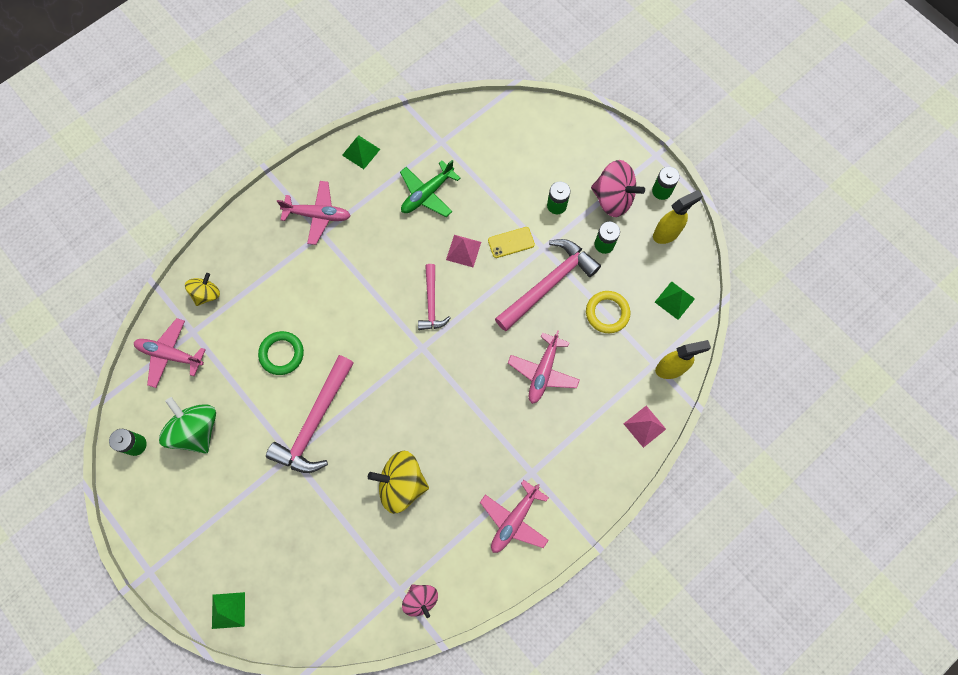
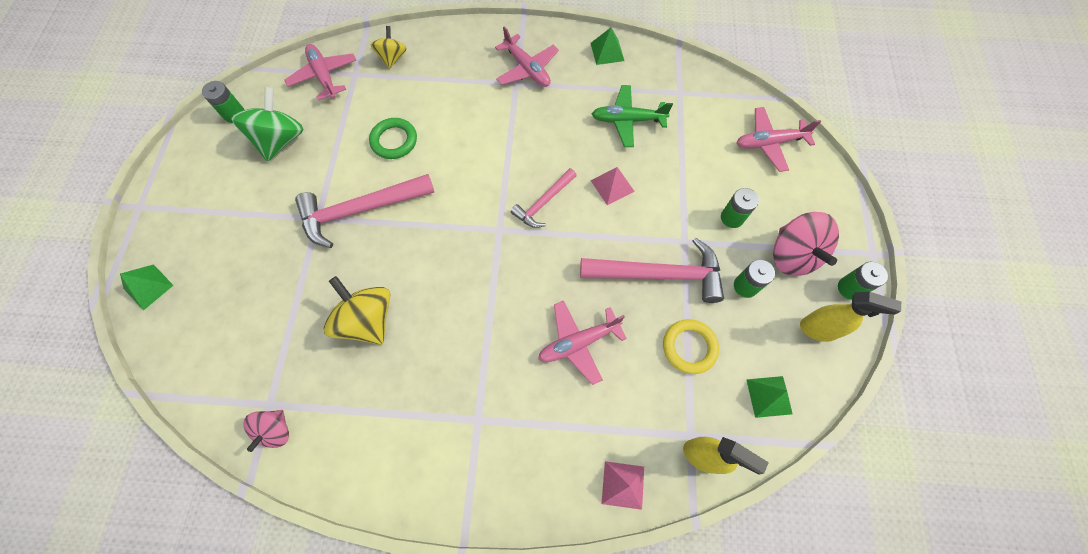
camera: 45 degrees right, 5 degrees down
yellow spinning top [185,273,220,306] -> yellow spinning top turned 75 degrees counterclockwise [371,26,407,69]
pink plane [480,480,549,553] -> pink plane moved to [737,107,821,172]
yellow phone [488,227,535,258] -> none

